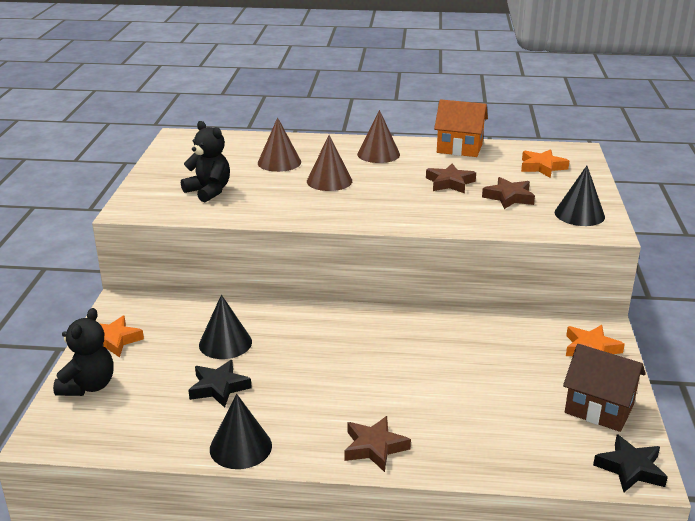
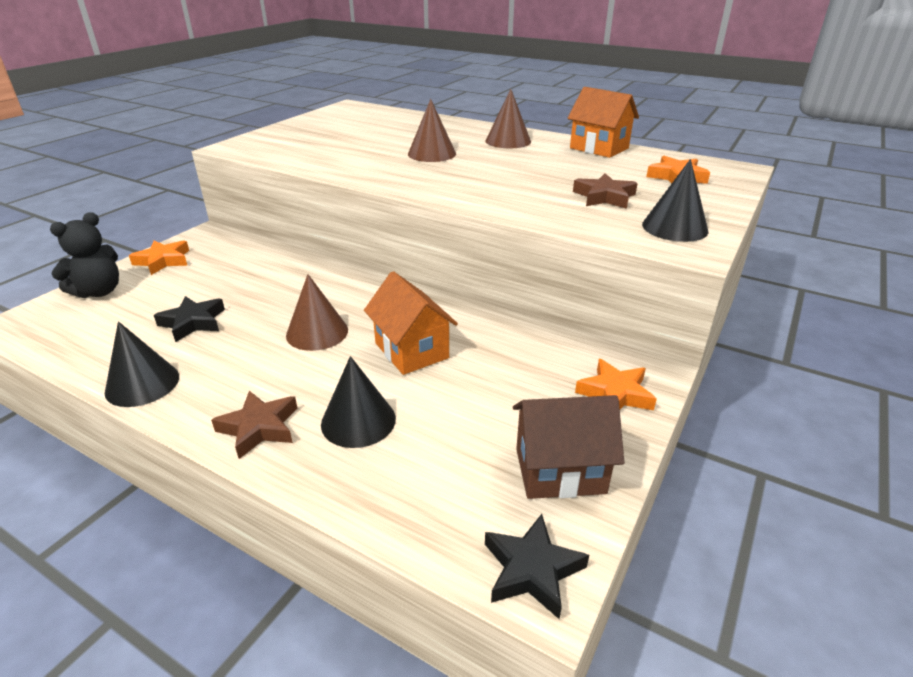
camera: 25 degrees right, 5 degrees up
black teddy bear [181,121,230,202] -> none
black cone [199,295,252,359] -> black cone moved to [321,356,396,448]
brown cone [258,117,301,172] -> brown cone moved to [286,274,348,351]
brown star [426,163,476,193] -> none
brown house [563,344,645,432] -> brown house turned 60 degrees counterclockwise [513,395,625,499]
none -> orange house [364,271,458,375]

